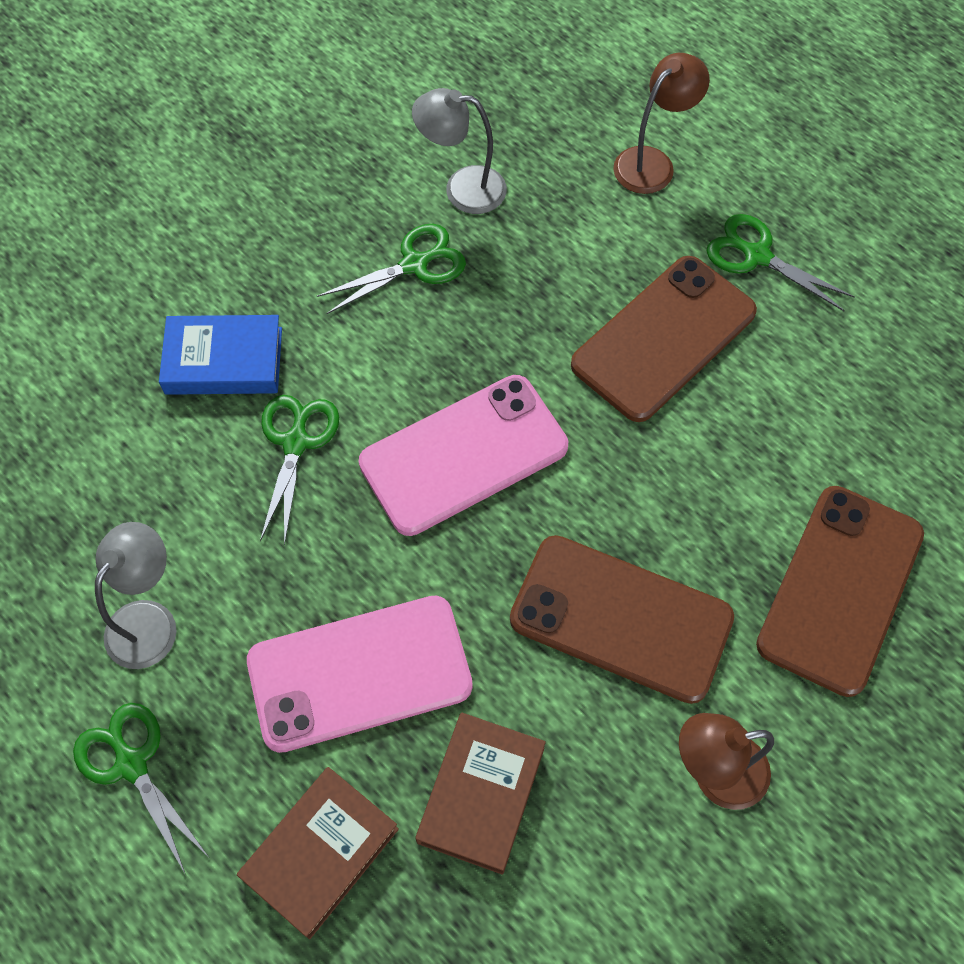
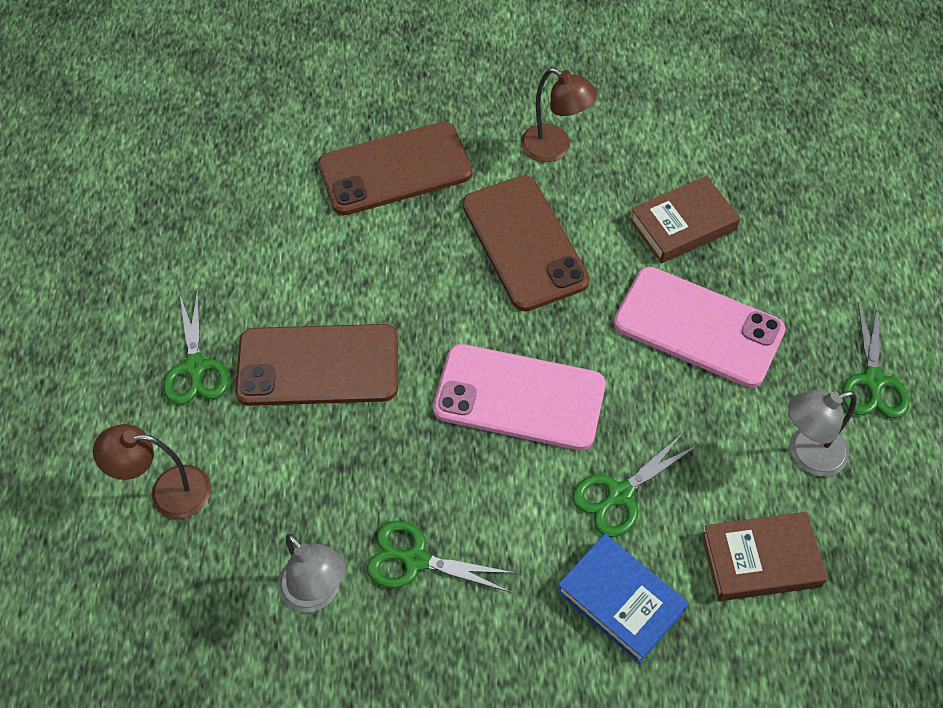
camera: 135 degrees left, 5 degrees down
brown book [237,767,399,939] -> brown book moved to [701,512,827,601]

